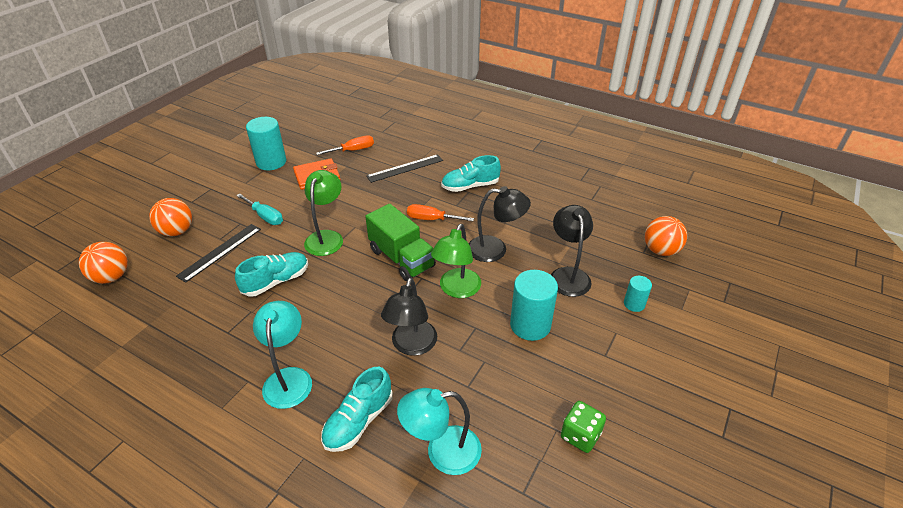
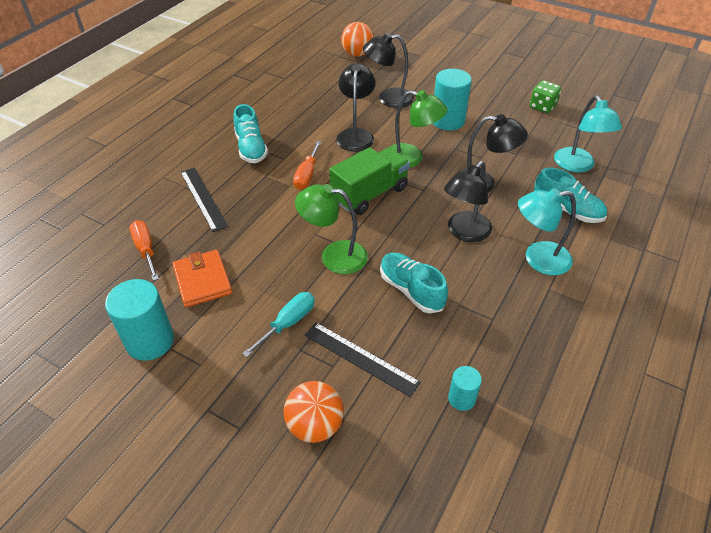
camera: 90 degrees left, 5 degrees up
orange ball [79,242,128,284] -> none
turquoise cylinder [624,276,652,312] -> turquoise cylinder moved to [448,366,482,411]
none -> black lamp [444,161,492,242]

